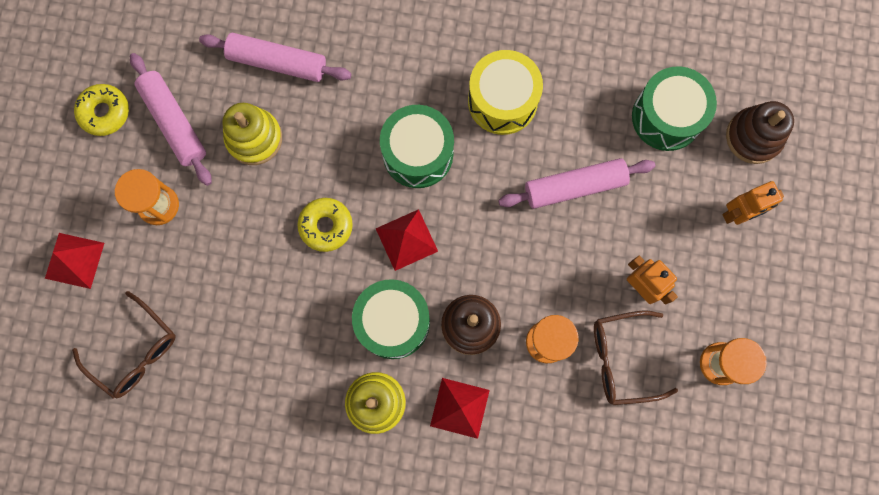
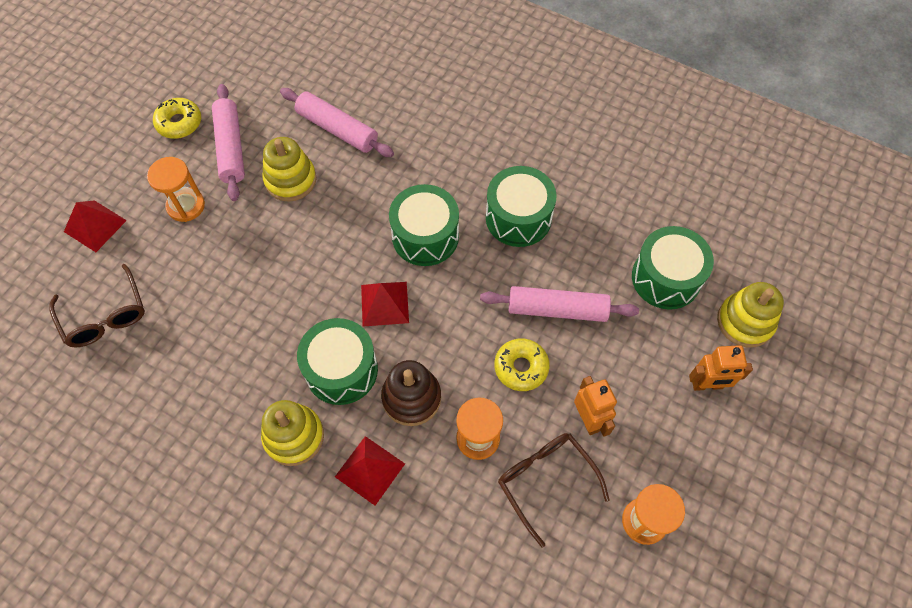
camera: 20 degrees right, 15 degrees down
yellow donut [297,198,353,252] -> yellow donut moved to [494,339,550,391]
yellow drum [468,50,543,135] -> green drum [486,166,557,247]
brown glasses [594,311,678,405] -> brown glasses turned 45 degrees clockwise [498,433,610,547]
brown stacking toy [726,101,794,164] -> yellow stacking toy [717,282,784,348]

